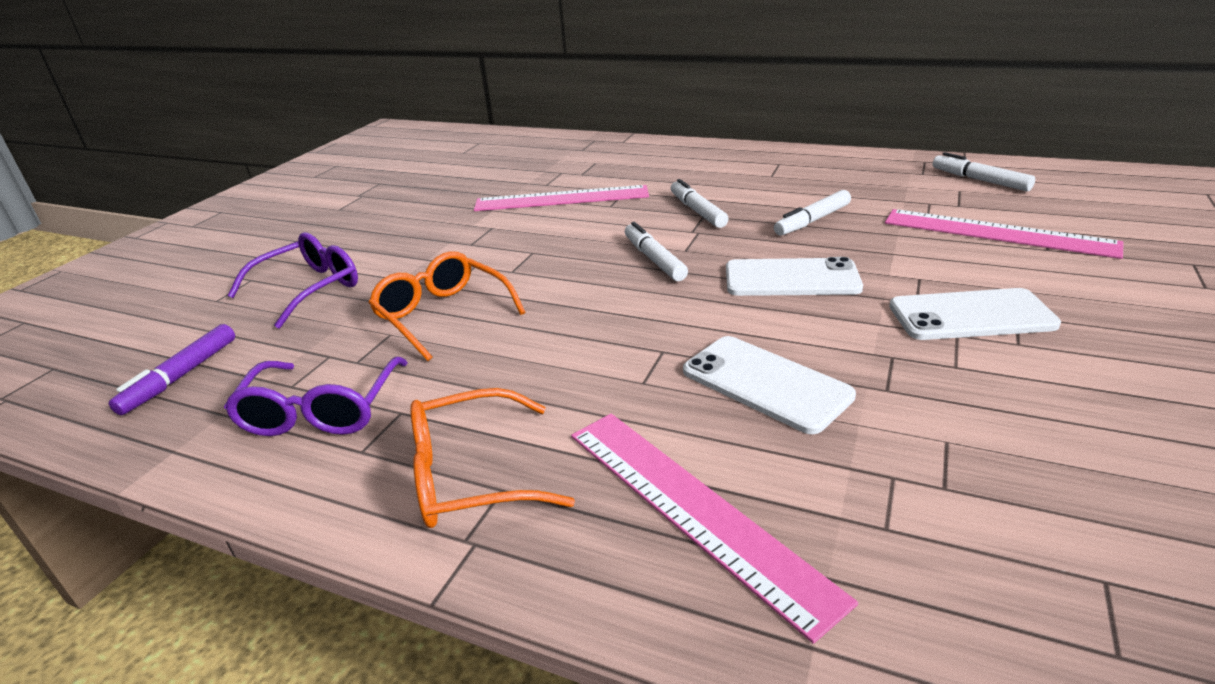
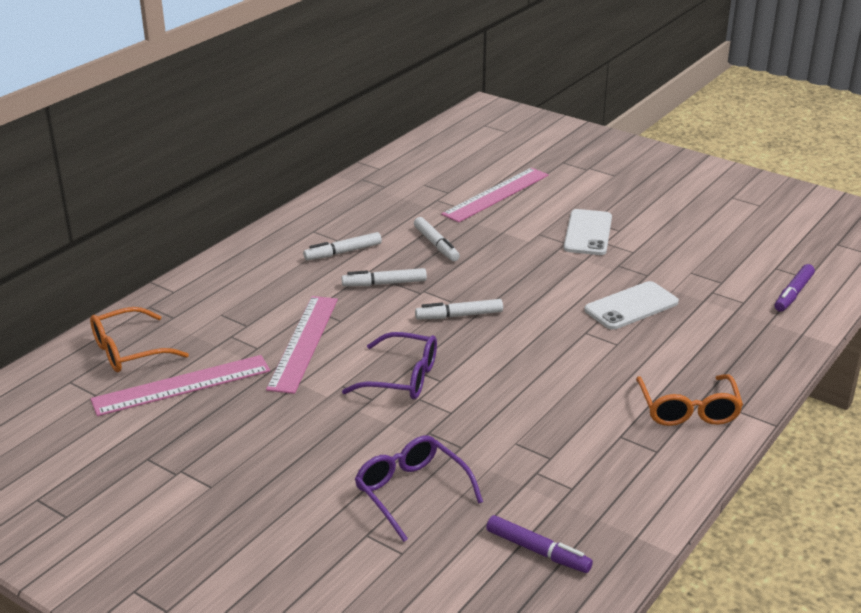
camera: 80 degrees left, 0 degrees up
purple glasses [224,357,408,436] -> purple glasses moved to [342,332,437,399]
orange glasses [368,251,526,361] -> orange glasses moved to [90,307,189,372]
pink ruler [571,414,858,644] -> pink ruler moved to [90,355,270,416]
white phone [726,257,863,296] -> none
white marker [933,152,1035,191] -> white marker moved to [303,232,382,260]
none -> purple marker [775,264,815,312]

